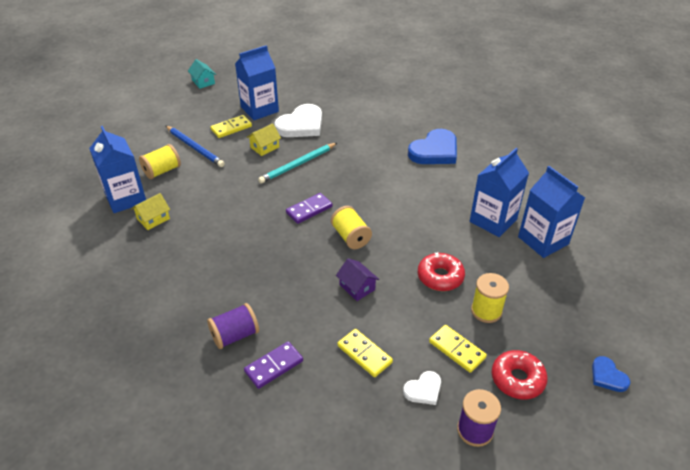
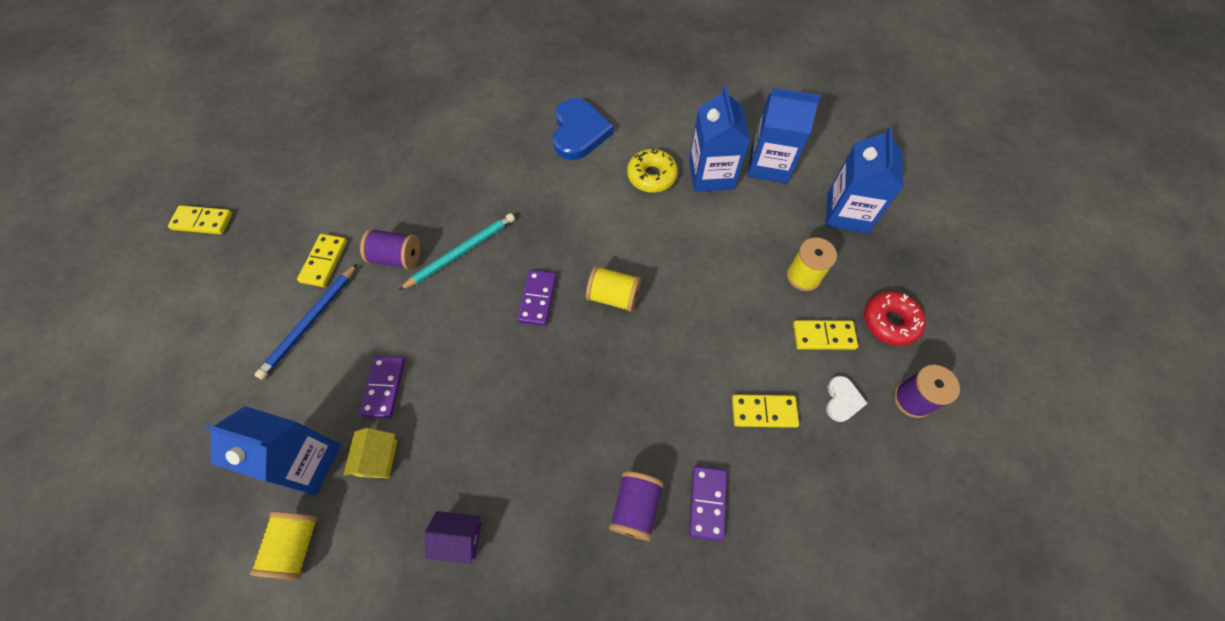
camera: 45 degrees left, 20 degrees up
yellow spool [139,144,181,179] -> yellow spool moved to [250,511,318,579]
blue pencil [166,126,225,167] -> blue pencil turned 120 degrees clockwise [255,264,357,380]
turquoise house [188,59,216,89] -> yellow domino [168,205,232,234]
blue carton [235,45,279,120] -> blue carton moved to [826,126,903,233]
yellow house [247,123,281,156] -> purple spool [360,228,420,270]
turquoise pencil [258,143,337,184] -> turquoise pencil turned 135 degrees counterclockwise [399,213,515,290]
white heart [274,104,322,137] -> none
purple house [336,258,379,301] -> purple house moved to [424,511,482,564]
red donut [418,252,465,291] -> none
blue heart [592,356,630,392] -> none
none -> purple domino [359,356,405,418]
none -> yellow donut [627,148,678,193]

